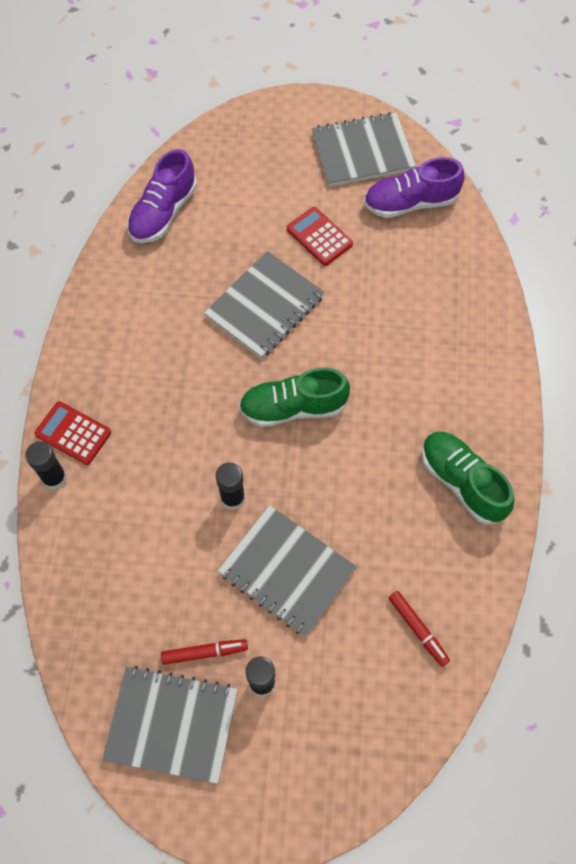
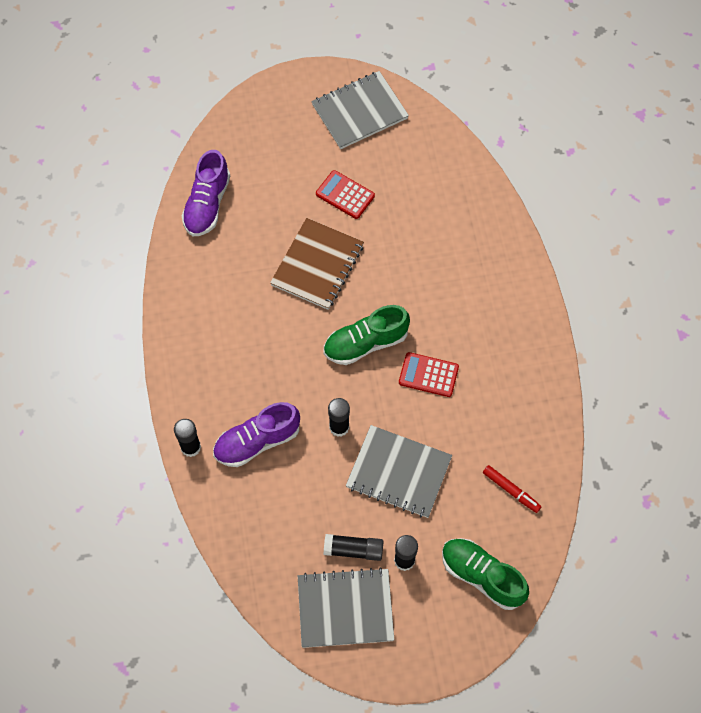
camera: 15 degrees left, 0 degrees up
red calculator [34,401,111,465] -> red calculator moved to [399,352,459,397]
red marker [161,639,248,665] -> black glue stick [324,534,384,561]
grey notebook [204,251,325,359] -> brown notebook [270,218,364,310]
purple shoe [364,157,464,218] -> purple shoe moved to [213,402,300,467]
green shoe [422,432,514,525] -> green shoe moved to [442,538,529,610]

